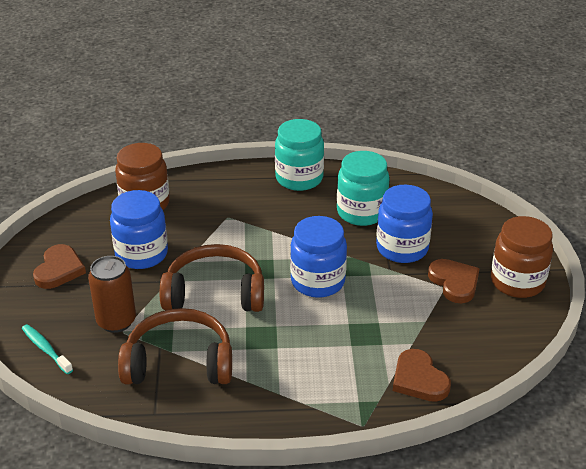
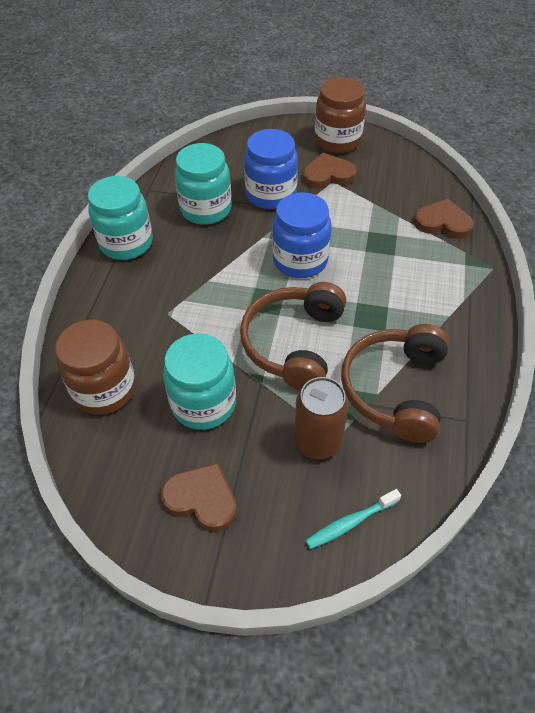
camera: 75 degrees left, 15 degrees up
blue jar [110,190,168,269] -> turquoise jar [163,333,236,430]
brown heart [393,349,451,402] -> brown heart turned 150 degrees counterclockwise [414,199,474,239]

